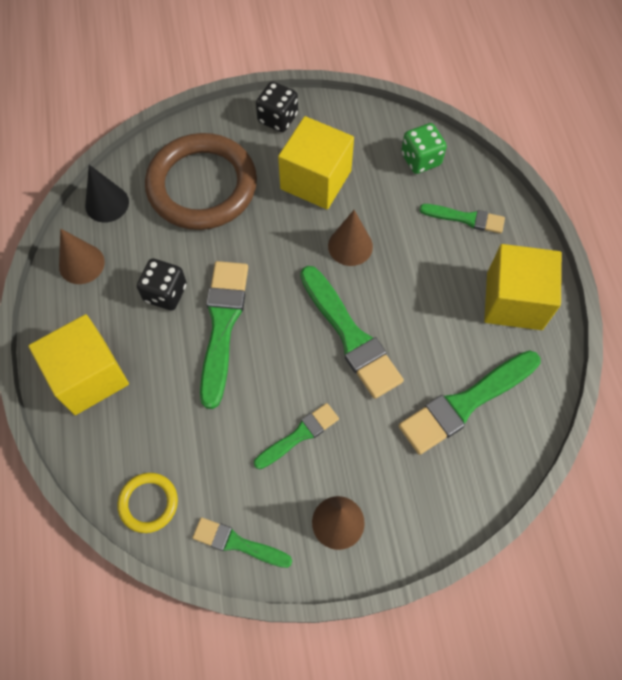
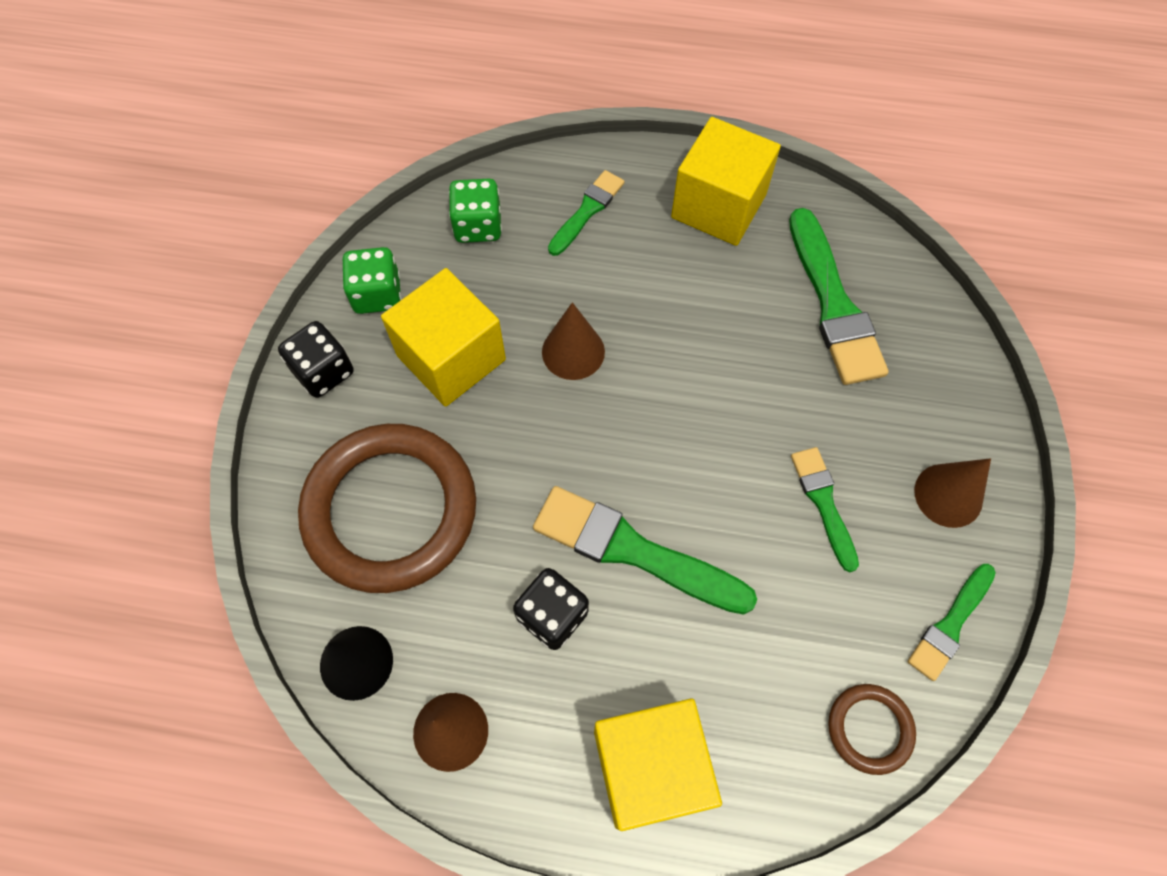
camera: 70 degrees left, 0 degrees up
yellow ring [117,473,178,533] -> brown ring [828,684,916,775]
green brush [300,266,404,399] -> none
none -> green dice [343,247,401,314]

